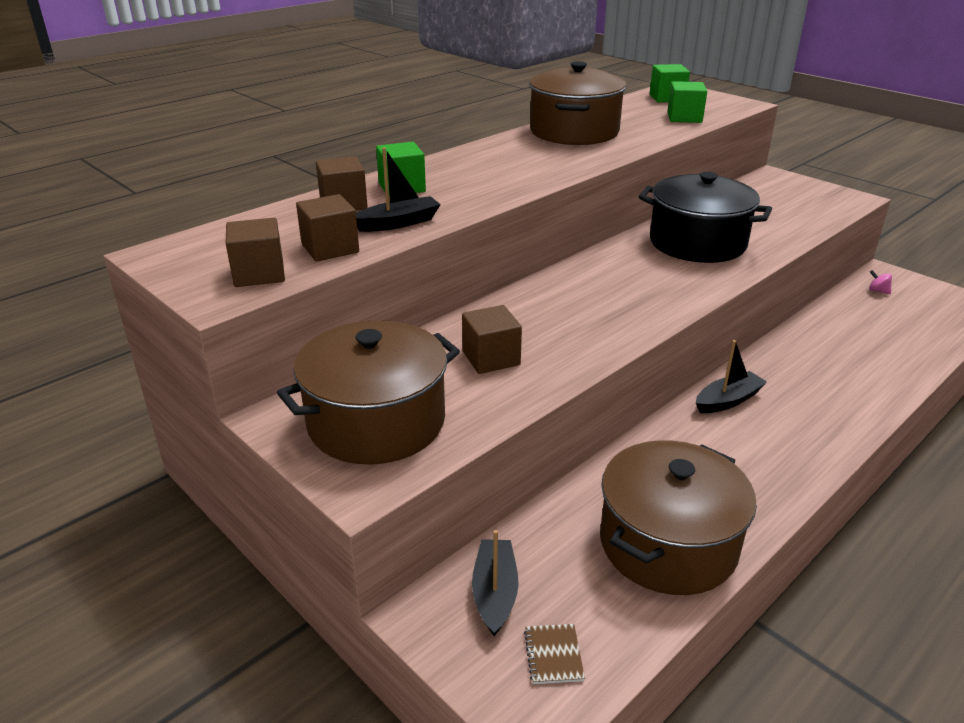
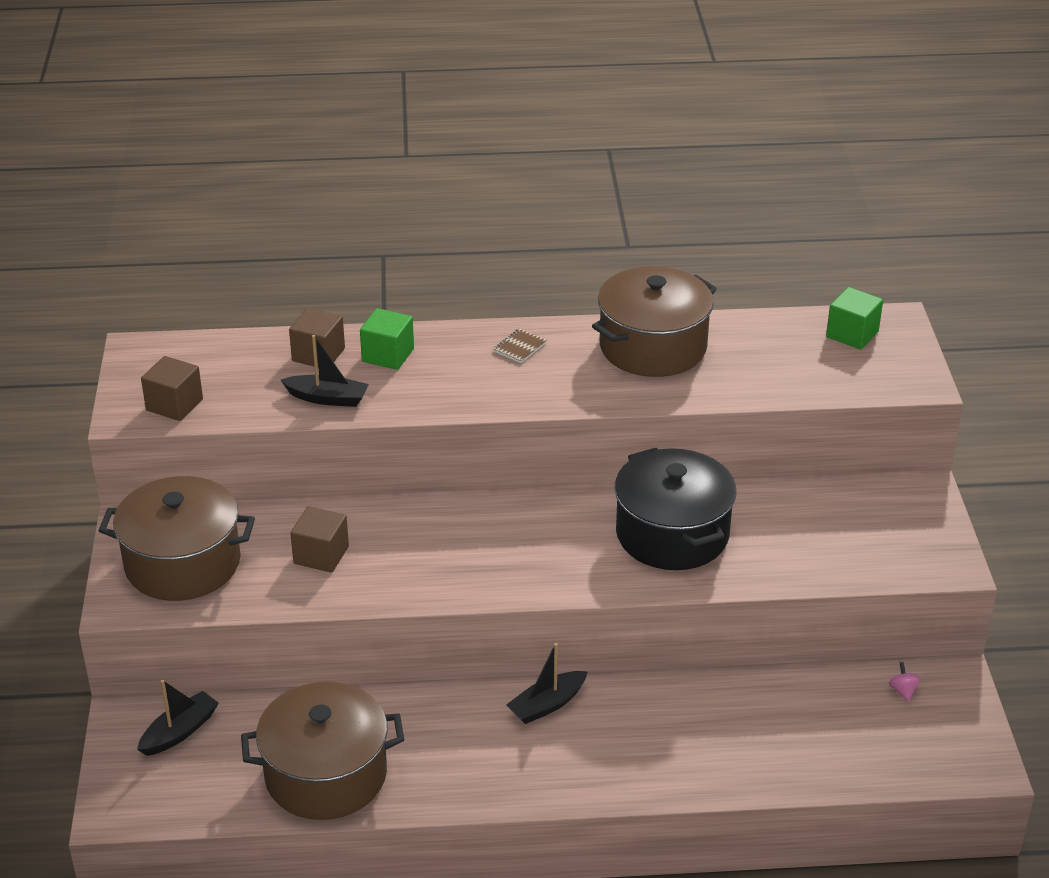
camera: 40 degrees right, 5 degrees up
brown cube [296,194,359,262] -> none
brown notebook [524,624,585,684] -> brown notebook moved to [494,329,547,363]
green cube [667,81,707,123] -> none
black boat [696,340,767,413] -> black boat turned 135 degrees clockwise [506,643,588,724]

